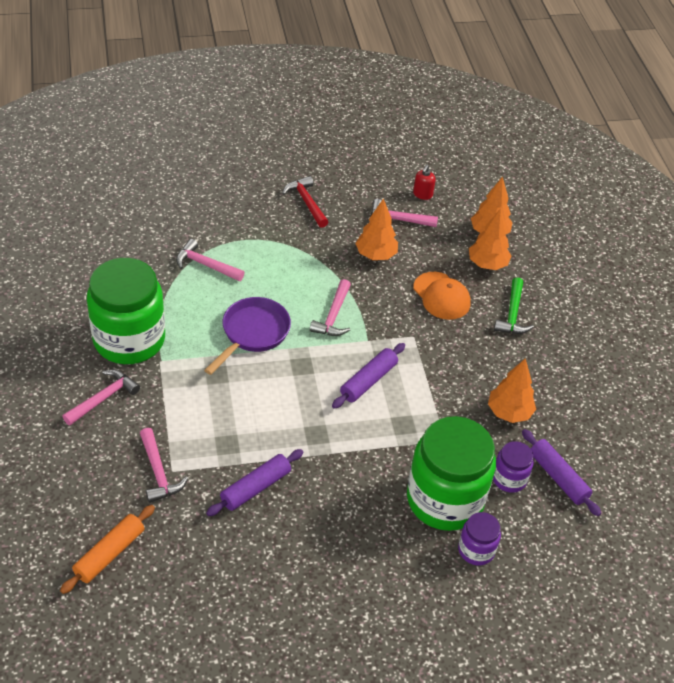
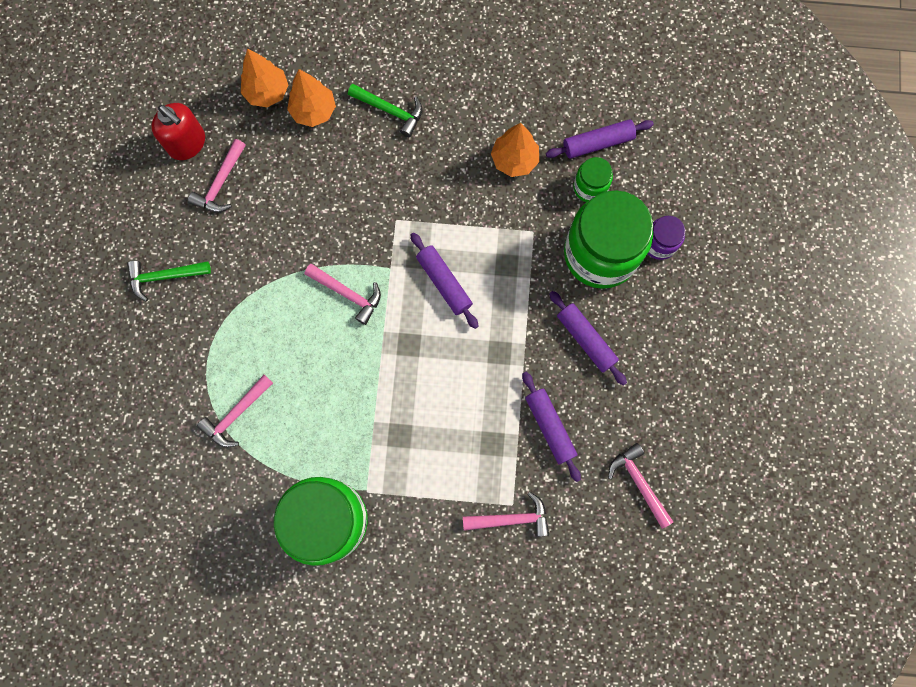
camera: 70 degrees left, 30 degrees up
orange rolling pin [60,505,155,594] -> none
pink hammer [62,370,140,425] -> pink hammer moved to [608,443,673,529]
purple pan [204,297,291,375] -> none
red hammer [282,176,328,228] -> green hammer [127,261,211,302]
orange tree [355,198,398,260] -> none
red soap dispenser [413,164,436,200] -> red soap dispenser [151,103,205,160], size x1.78
orange cap [413,272,471,320] -> none
purple jar [493,441,534,493] -> green jar [574,157,613,202]
none -> purple rolling pin [549,291,627,386]

